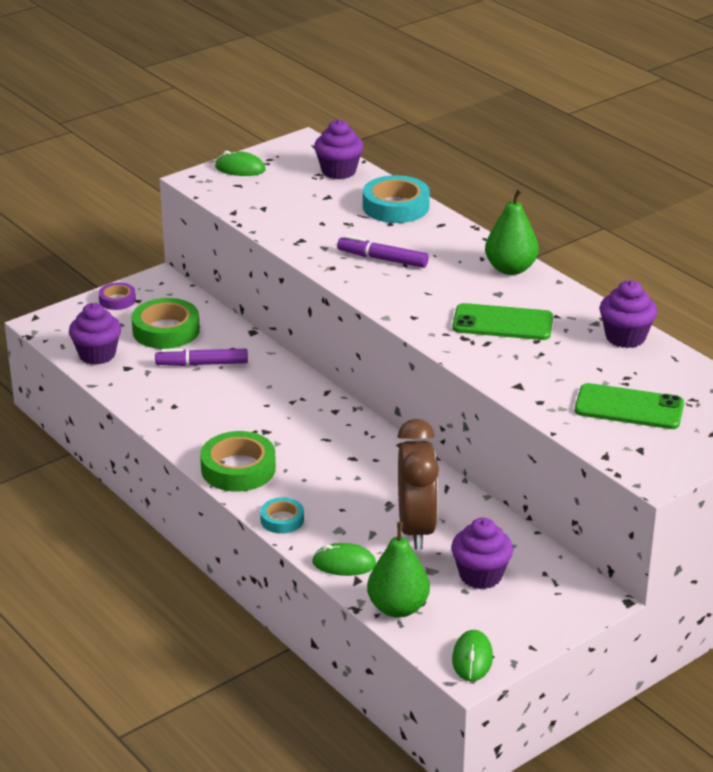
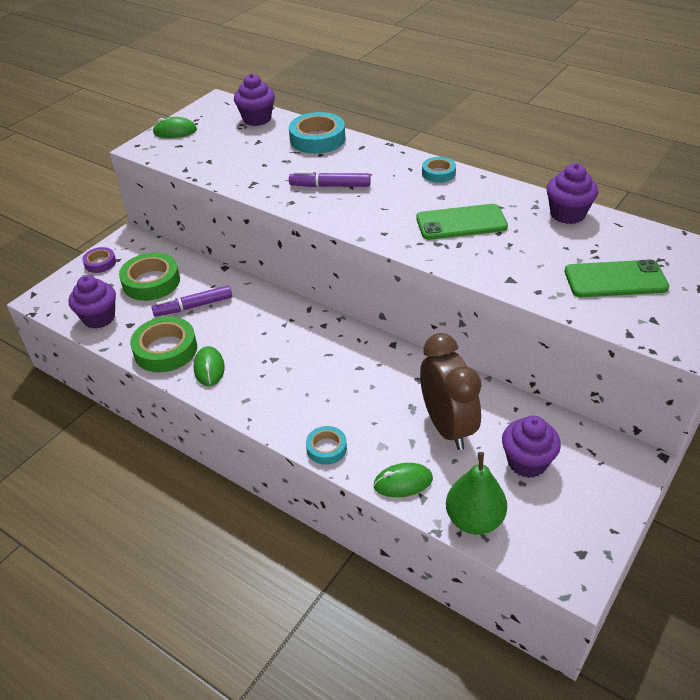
camera: 15 degrees left, 10 degrees up
green tape [200,431,276,492] -> green tape moved to [130,316,197,372]
green mouse [452,630,493,681] -> green mouse moved to [193,346,225,386]
green pear [485,188,539,275] -> turquoise tape [422,157,456,183]

